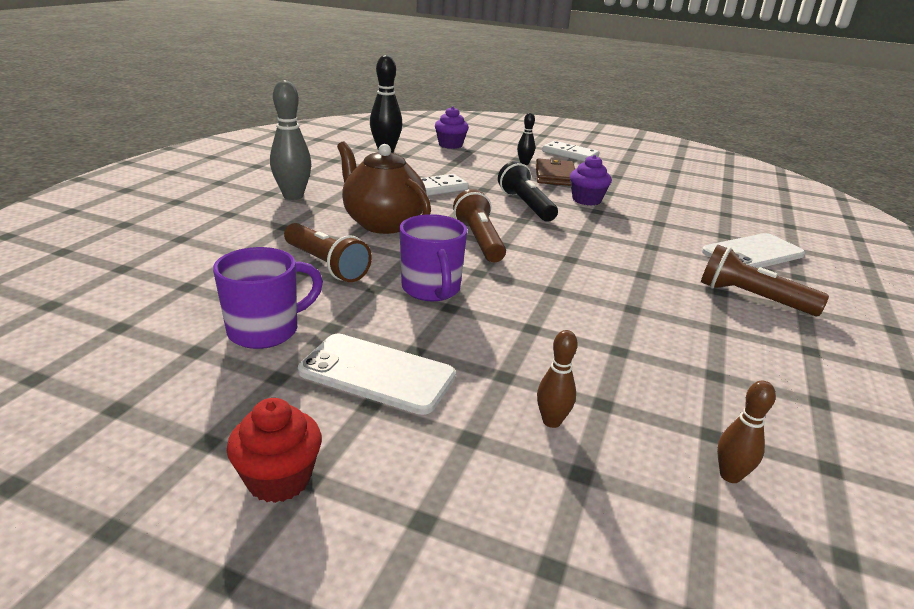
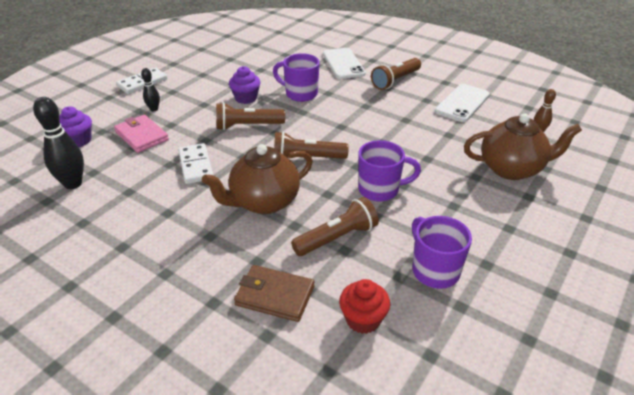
camera: 75 degrees left, 10 degrees up
red cupcake [227,398,322,503] -> red cupcake moved to [339,279,390,334]
grey bowling pin [270,80,311,200] -> none
white phone [298,334,456,415] -> white phone moved to [435,84,490,122]
black flashlight [498,161,558,222] -> brown flashlight [216,102,285,130]
brown wallet [536,158,575,186] -> brown wallet moved to [234,265,314,322]
brown bowling pin [537,330,578,428] -> brown teapot [464,113,582,180]
none -> pink wallet [114,115,169,153]
none -> purple mug [273,53,320,102]

